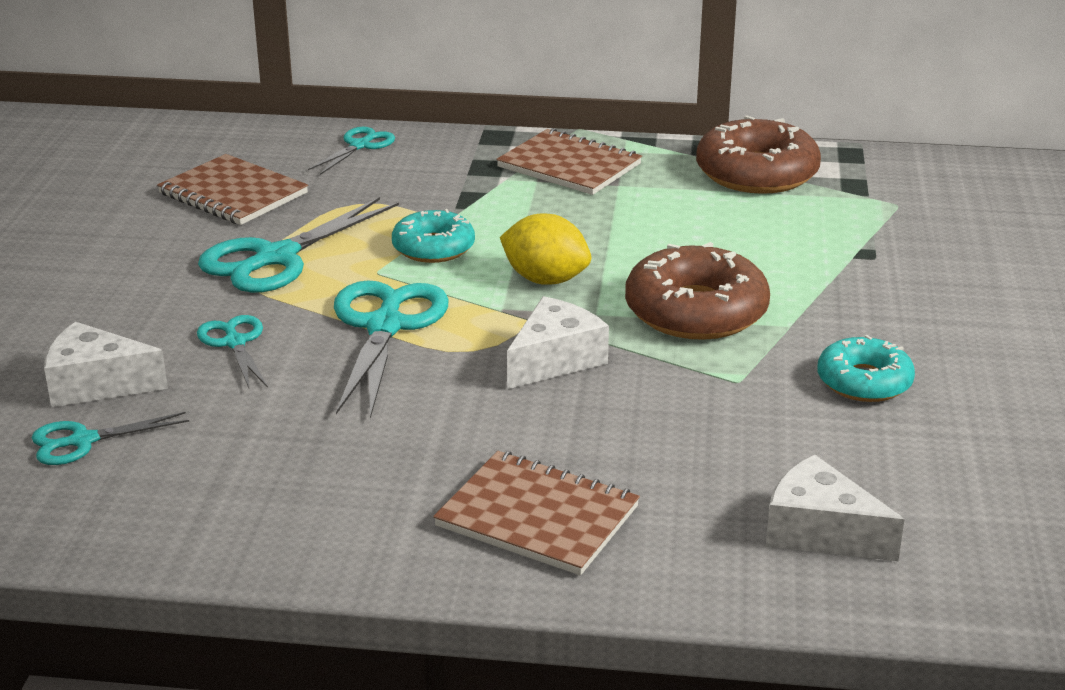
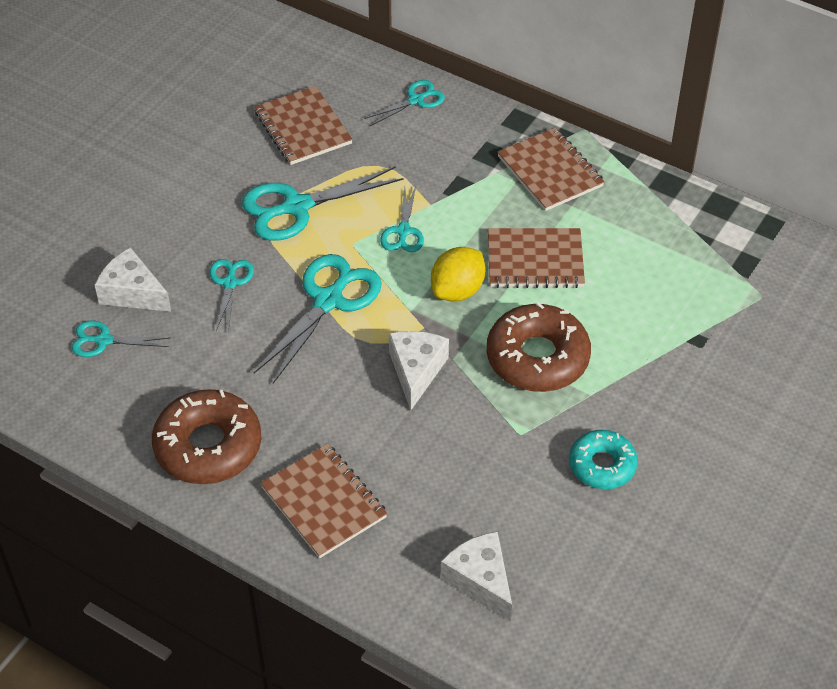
camera: 25 degrees right, 20 degrees up
turquoise donut [392,209,475,263] -> turquoise scissors [380,186,424,252]
yellow lemon [500,214,591,285] -> yellow lemon turned 75 degrees clockwise [431,247,486,301]
white cheese [507,296,609,389] -> white cheese turned 60 degrees counterclockwise [389,331,449,410]
brown donut [696,115,821,194] -> brown donut moved to [152,389,261,484]
none -> brown notebook [488,228,585,288]

